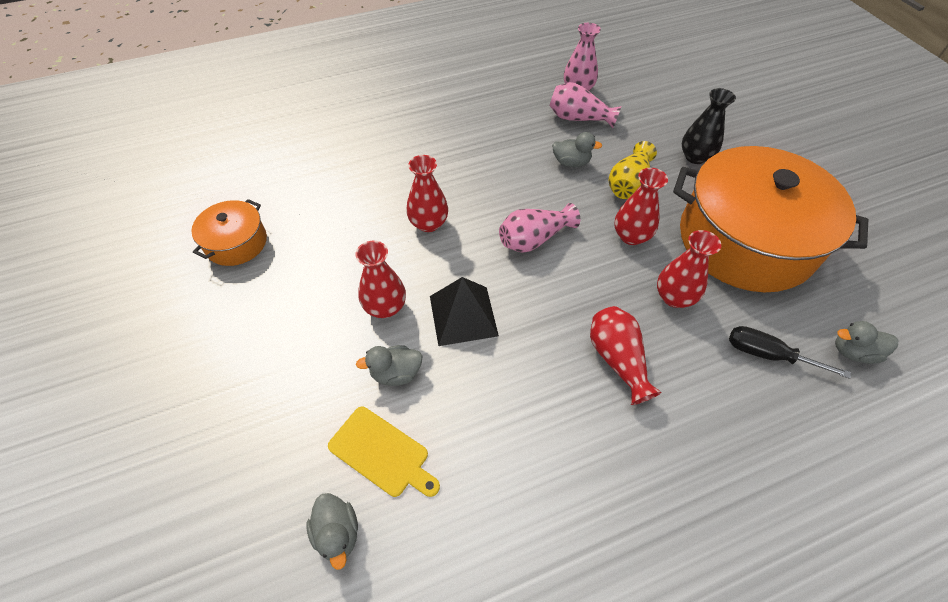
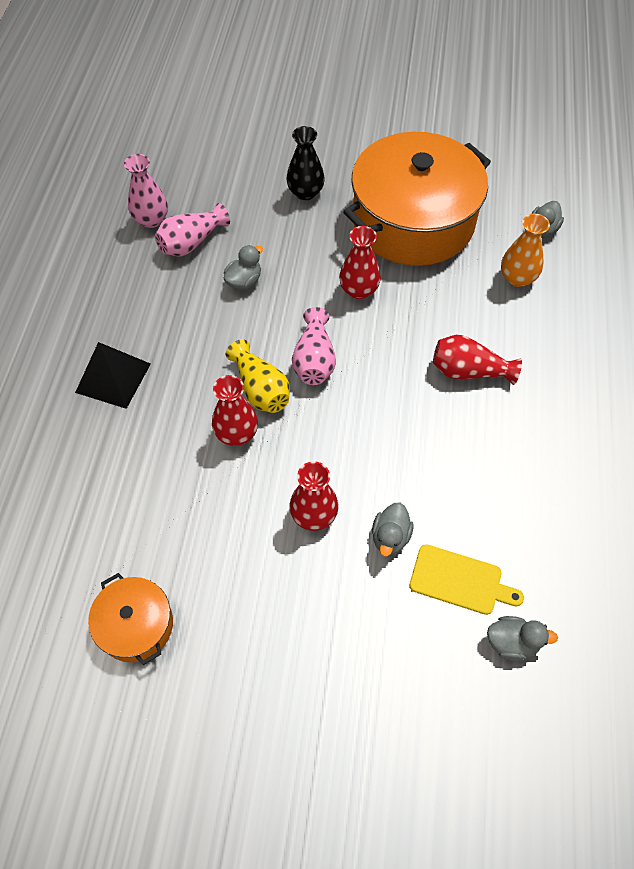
camera: 60 degrees left, 5 degrees up
yellow cutting board [328,407,440,497] -> yellow cutting board turned 45 degrees clockwise [410,544,524,615]
black pyramid [430,277,499,346] -> black pyramid moved to [75,342,151,409]
yellow vase [609,141,657,199] -> yellow vase moved to [226,339,290,413]
red vase [657,230,721,308] -> none
black screwdriver [729,326,851,379] -> orange vase [501,213,550,287]

